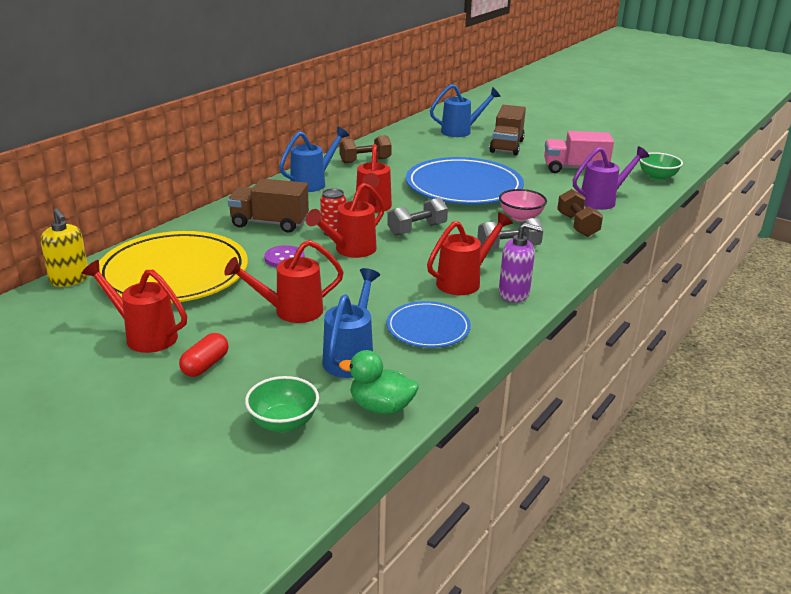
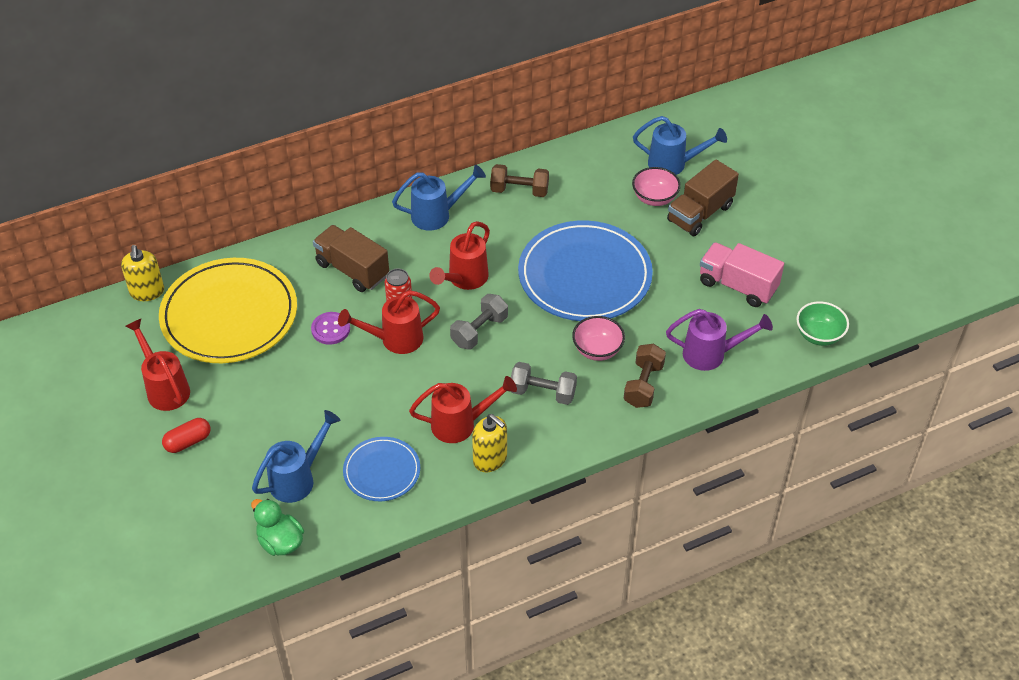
camera: 30 degrees right, 20 degrees up
red watering can [224,240,344,323] -> none
green bowl [245,376,319,432] -> none
grey dumbbell [387,197,448,236] -> grey dumbbell turned 45 degrees counterclockwise [450,294,508,350]
purple soap dispenser [499,223,542,303] -> yellow soap dispenser [472,414,507,472]
none -> pink bowl [632,167,681,206]

